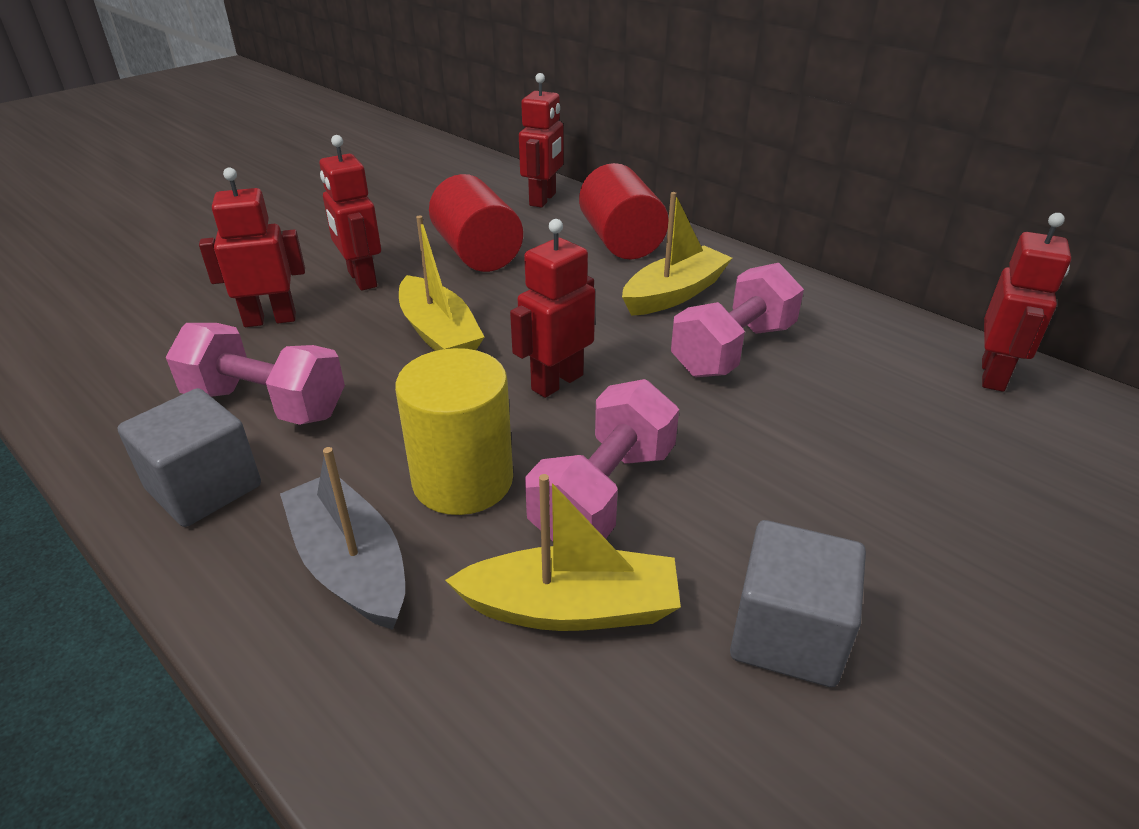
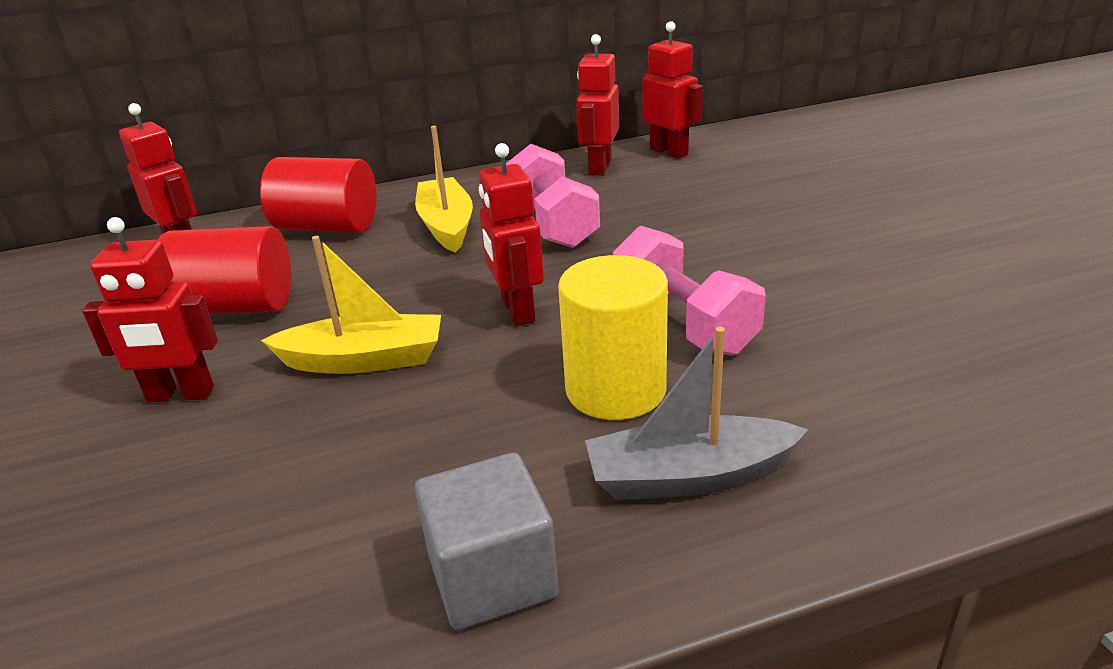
camera: 60 degrees left, 5 degrees down
pink dumbbell [166,323,345,425] -> none
red robot [199,167,305,327] -> red robot moved to [576,34,619,176]
yellow boat [445,474,681,631] -> none
grey cube [730,520,866,687] -> none

